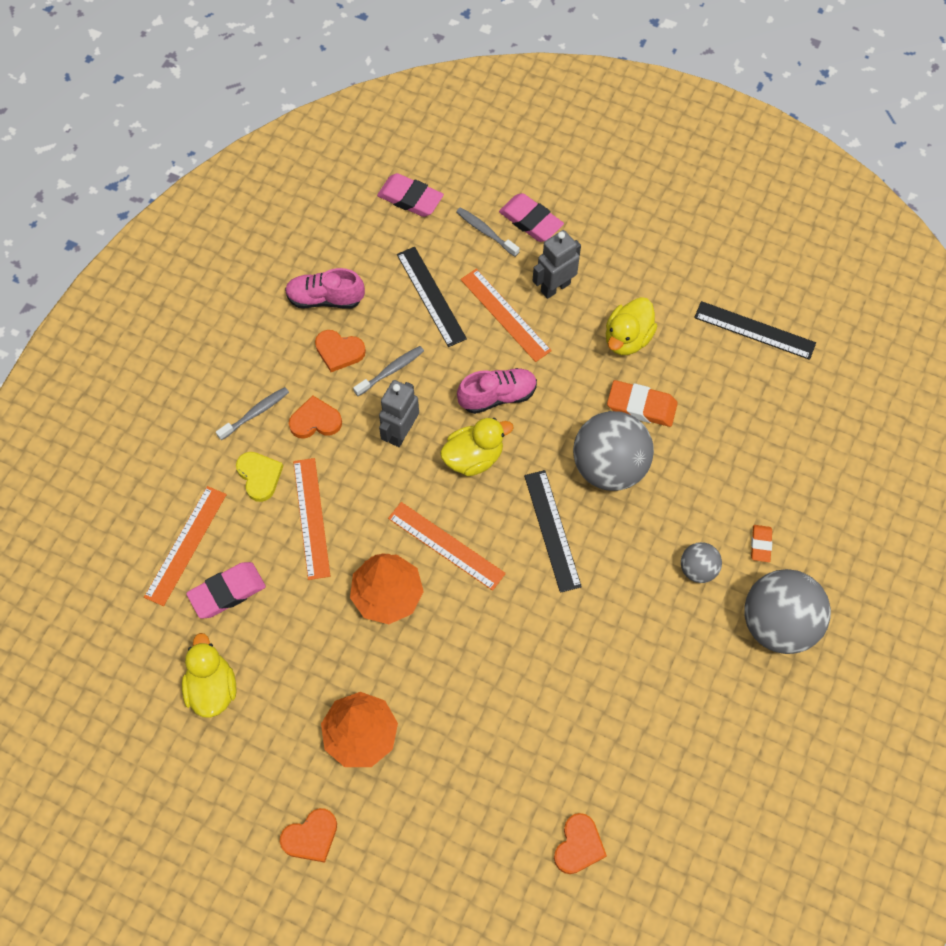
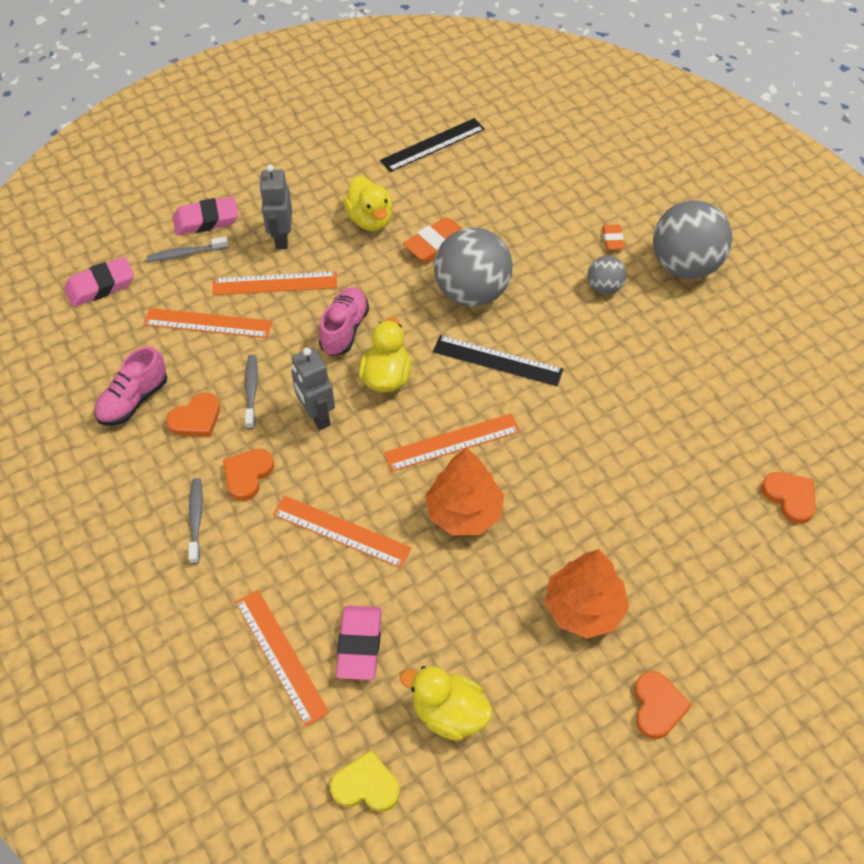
camera: 55 degrees left, 10 degrees down
yellow heart [236,452,283,502] -> yellow heart moved to [330,750,400,812]
black ruler [397,247,467,347] -> orange ruler [144,308,272,338]
orange eraser [751,525,772,562] -> orange eraser turned 45 degrees clockwise [602,225,624,250]

